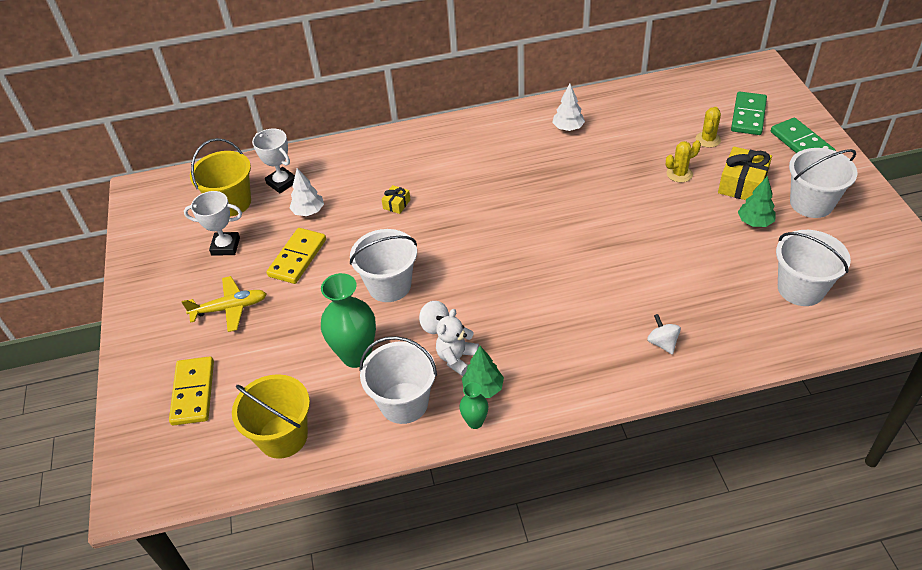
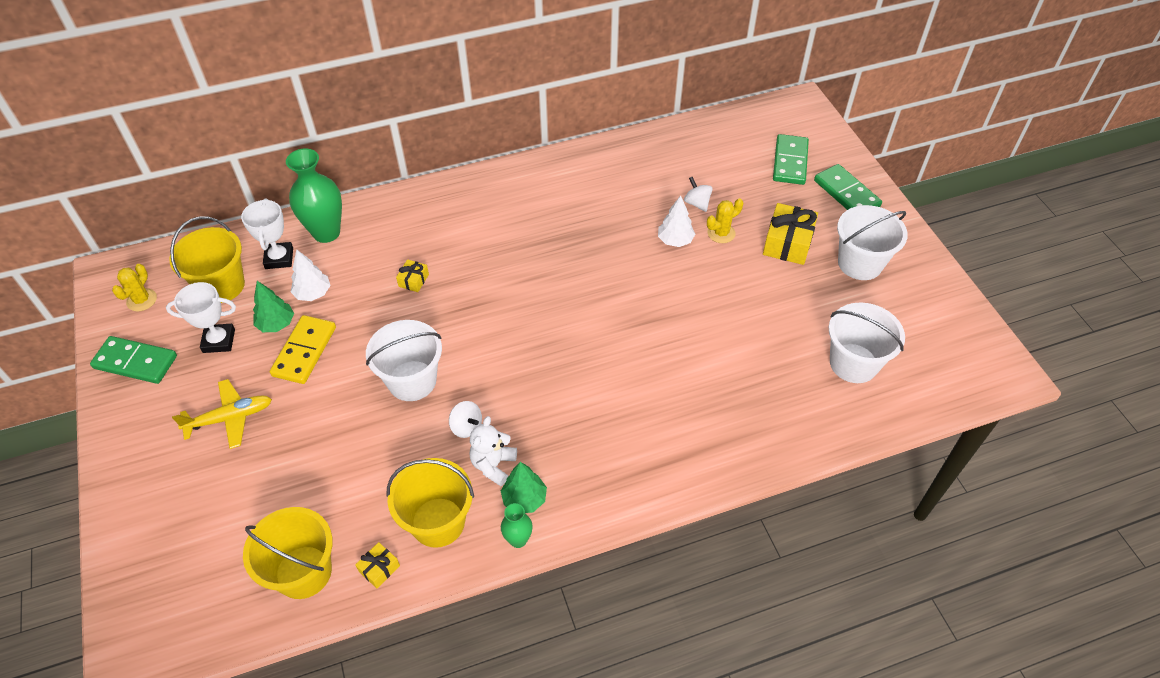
camera: 10 degrees left, 5 degrees up
yellow domino [169,356,214,426] -> none
white trophy [252,128,295,193] -> white trophy turned 45 degrees clockwise [241,198,293,269]
green vase [321,273,376,368] -> green vase moved to [286,149,342,243]
white bucket [360,336,437,424] -> yellow bucket [387,458,474,548]
white tree [552,84,585,131] -> white tree moved to [658,195,695,247]
white spinning top [647,314,681,355] -> white spinning top moved to [684,177,713,212]
yellow cactus [696,107,721,148] -> yellow cactus moved to [112,264,157,312]
green tree [738,176,776,227] -> green tree moved to [253,281,294,332]
none -> green domino [90,336,177,384]
none -> yellow gift [355,542,400,588]

